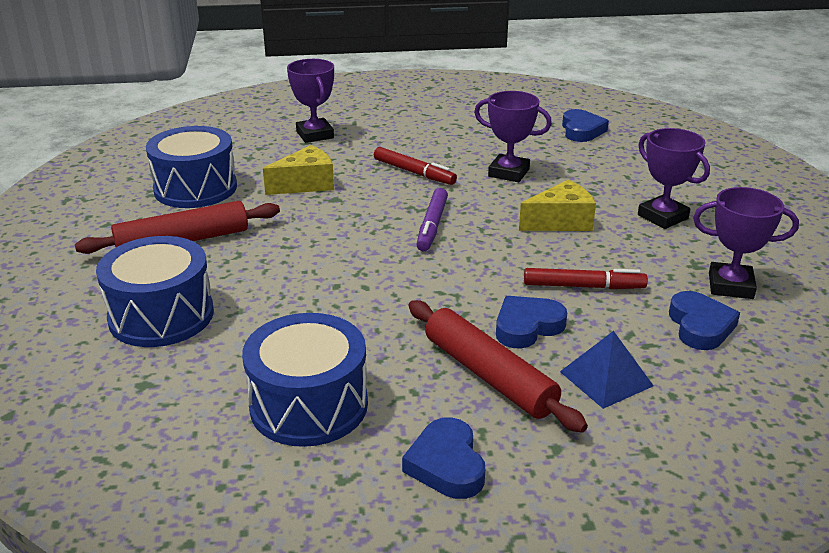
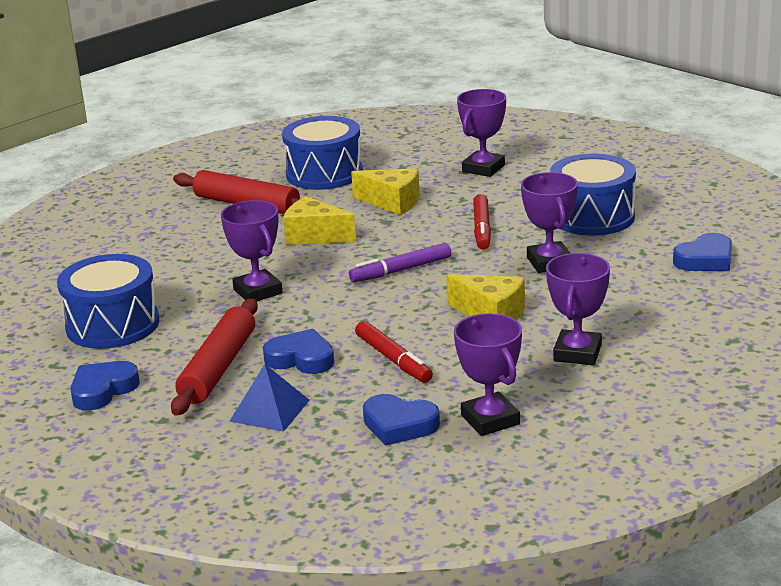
camera: 55 degrees right, 5 degrees down
blue drum [96,236,214,347] -> blue drum moved to [550,154,636,236]
blue heart [669,291,740,350] -> blue heart turned 60 degrees clockwise [363,394,440,446]
none -> purple trophy [221,200,283,301]
none -> yellow cheese [283,196,356,245]

